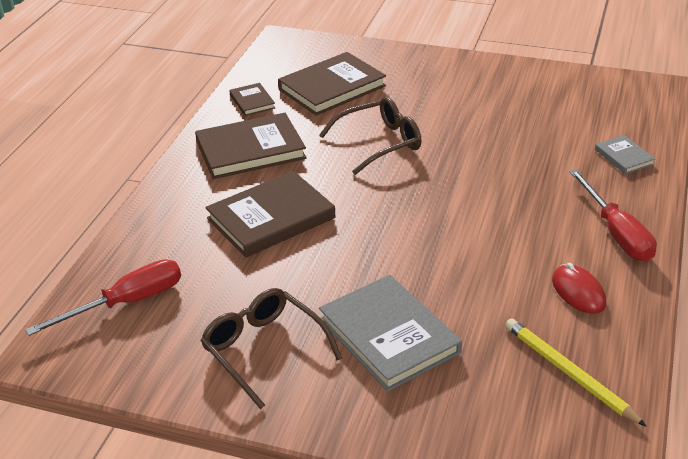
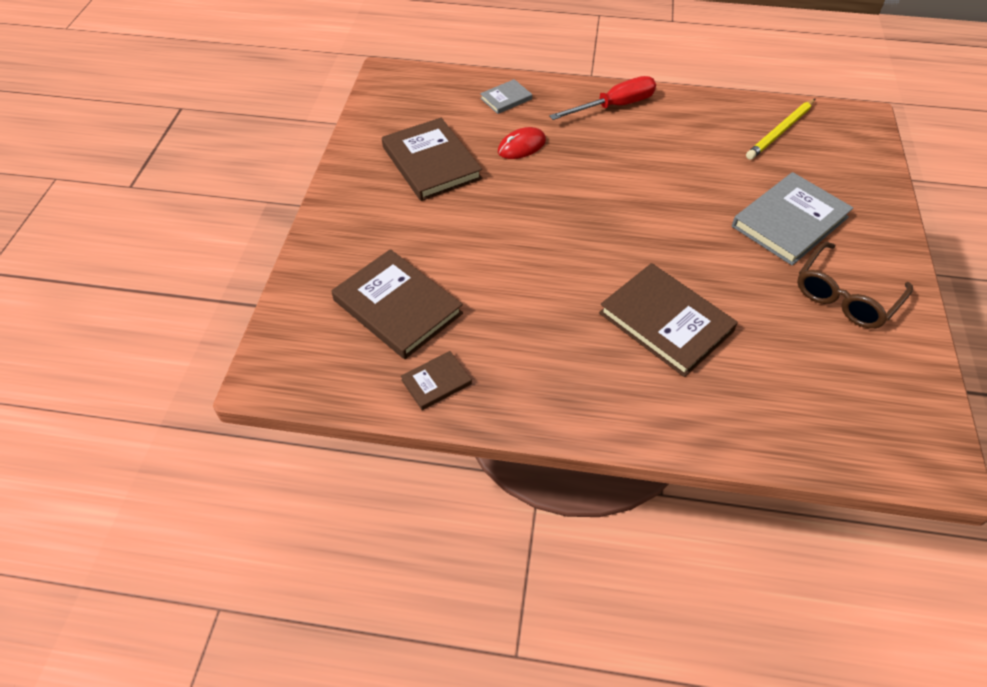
camera: 100 degrees left, 15 degrees up
red screwdriver [25,259,181,336] -> none
brown book [195,113,307,179] -> brown book moved to [382,118,482,201]
brown glasses [319,97,421,175] -> none
red mouse [552,263,606,314] -> red mouse moved to [498,127,546,159]

